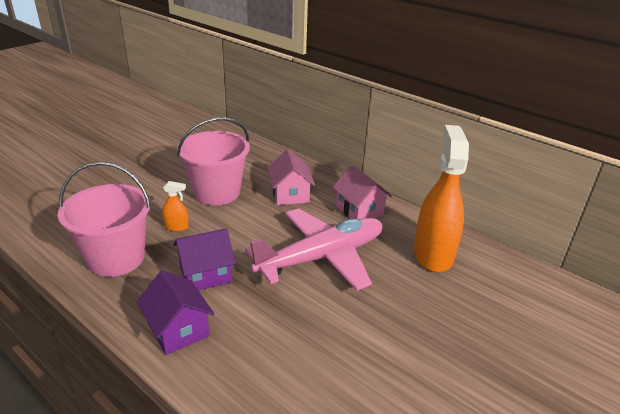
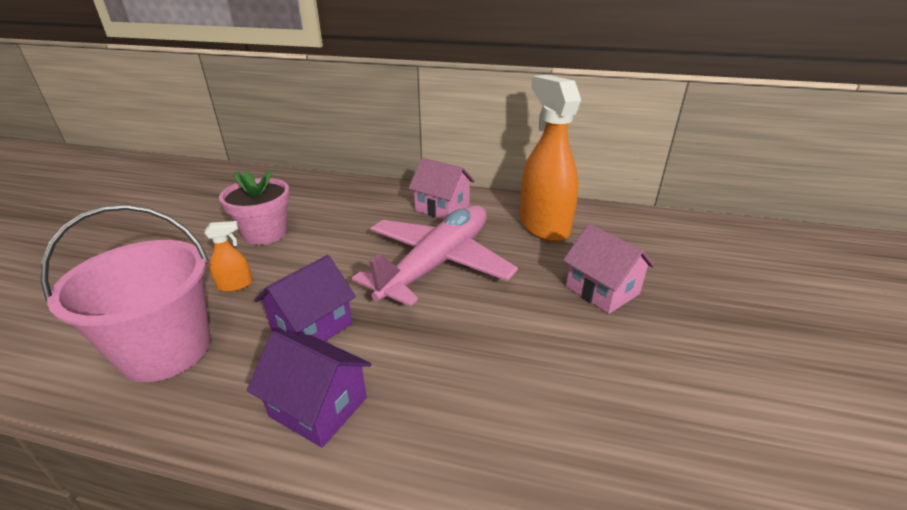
camera: 25 degrees left, 0 degrees up
pink bucket [177,117,250,205] -> pink flower pot [219,171,290,245]
pink house [267,149,315,205] -> pink house moved to [563,224,655,314]

